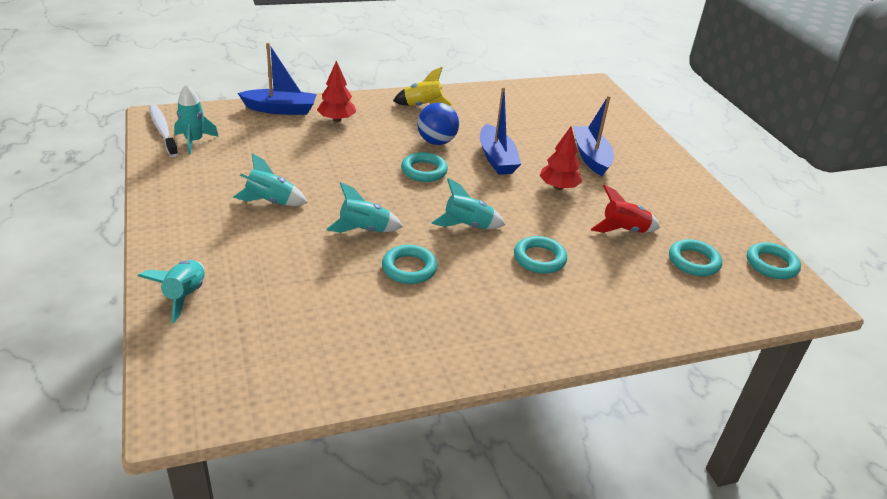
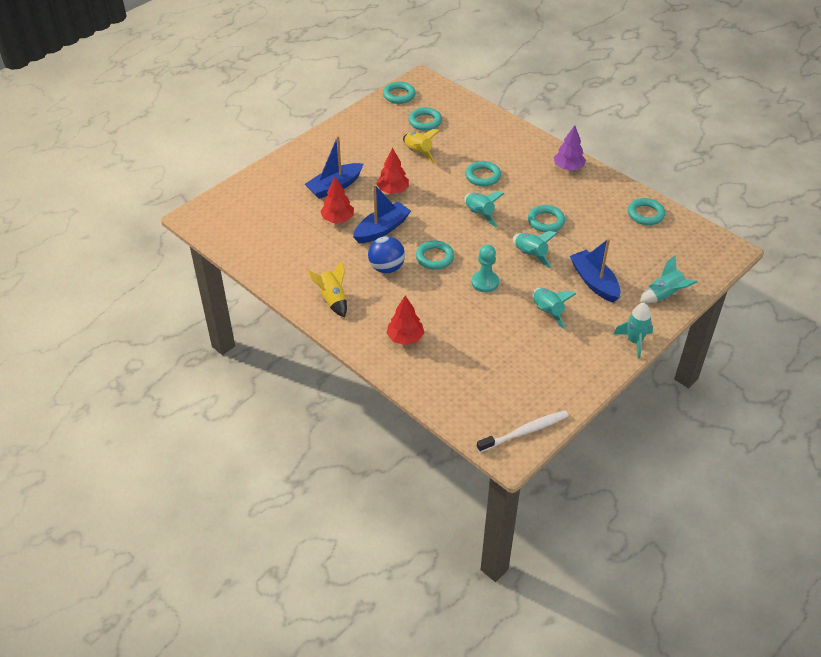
camera: 115 degrees left, 10 degrees up
white toothbrush [149,104,178,157] -> white toothbrush turned 150 degrees counterclockwise [477,410,569,452]
turquoise rocket [174,84,219,155] -> turquoise rocket moved to [614,303,653,359]
blue boat [238,43,317,115] -> blue boat moved to [570,239,621,303]
red rocket [591,184,660,233] -> yellow rocket [403,129,440,163]
none -> red tree [320,177,354,223]
none -> turquoise pawn [472,245,499,293]
none -> purple tree [554,125,586,170]
none -> turquoise ring [628,198,665,225]

